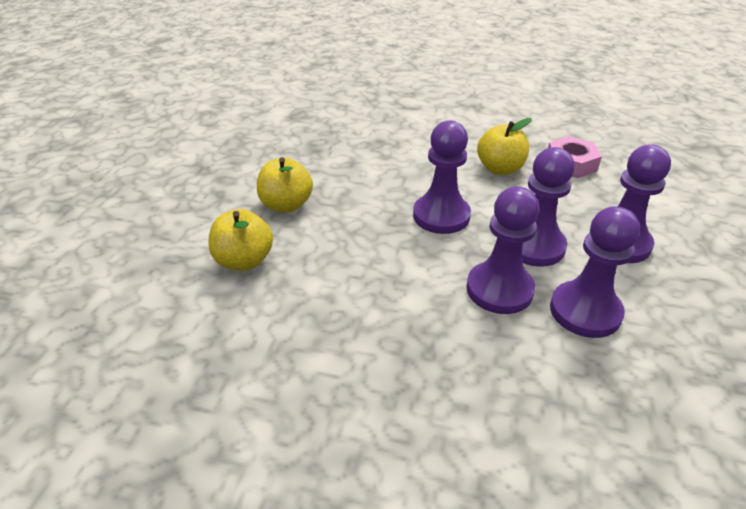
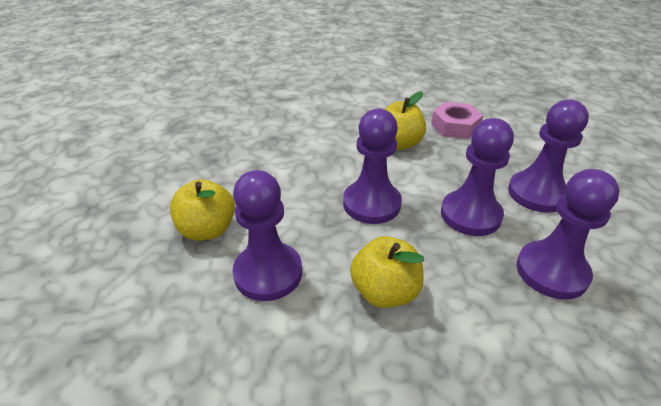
camera: 20 degrees left, 0 degrees up
yellow apple [209,209,273,271] -> yellow apple moved to [350,236,424,308]
purple pawn [466,187,540,314] -> purple pawn moved to [233,170,302,301]

